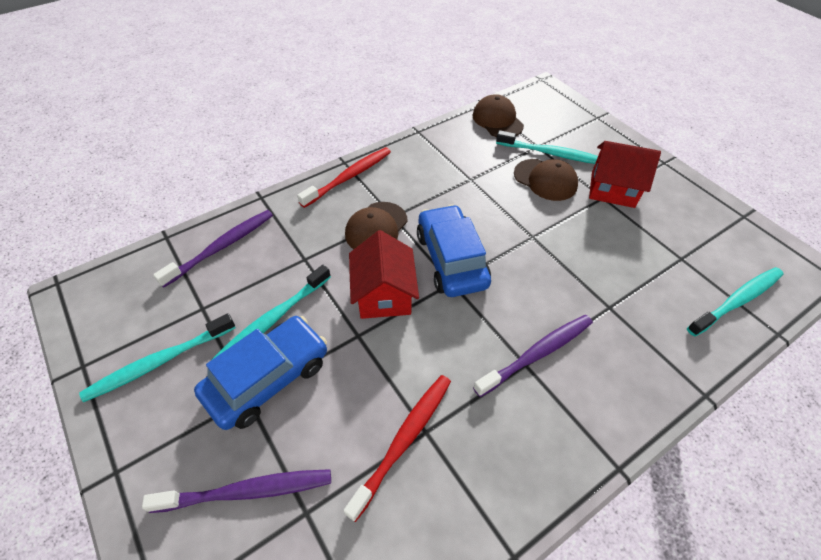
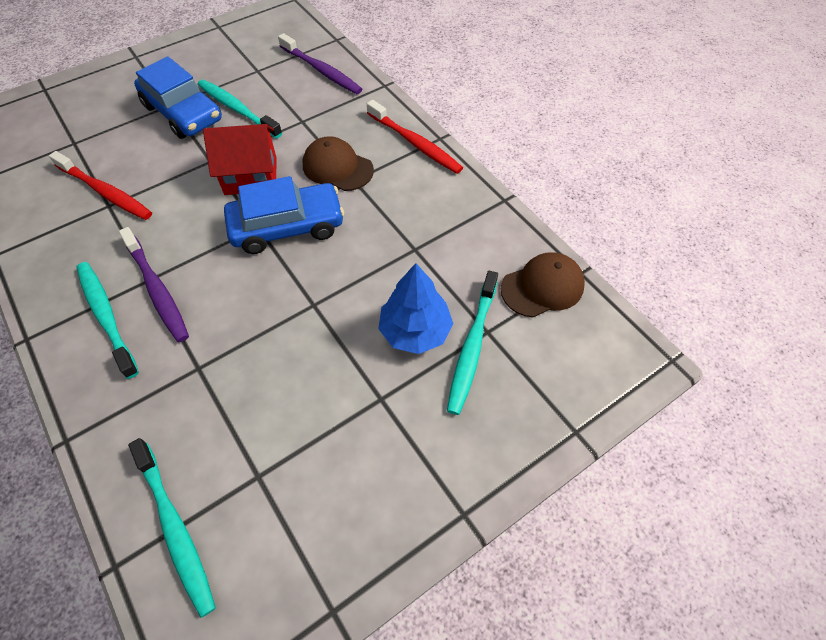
camera: 90 degrees right, 5 degrees up
turquoise toothbrush [79,313,236,402] -> turquoise toothbrush moved to [76,262,139,379]
purple toothbrush [142,469,331,513] -> none
brown cap [514,159,578,201] -> blue tree [378,263,454,354]
red house [589,141,661,208] -> none

